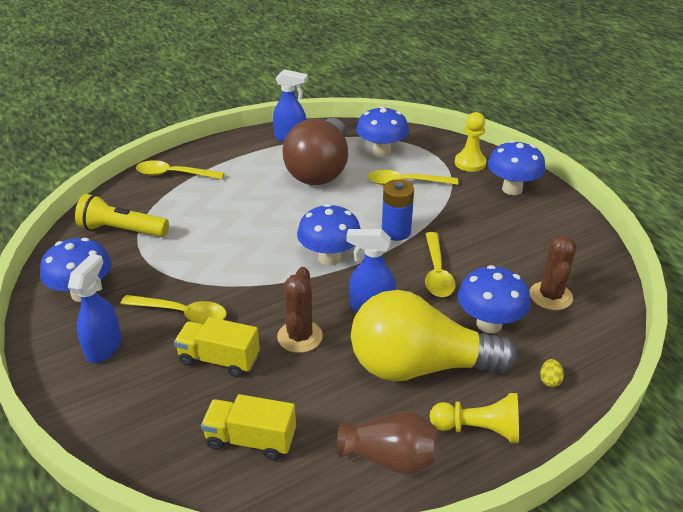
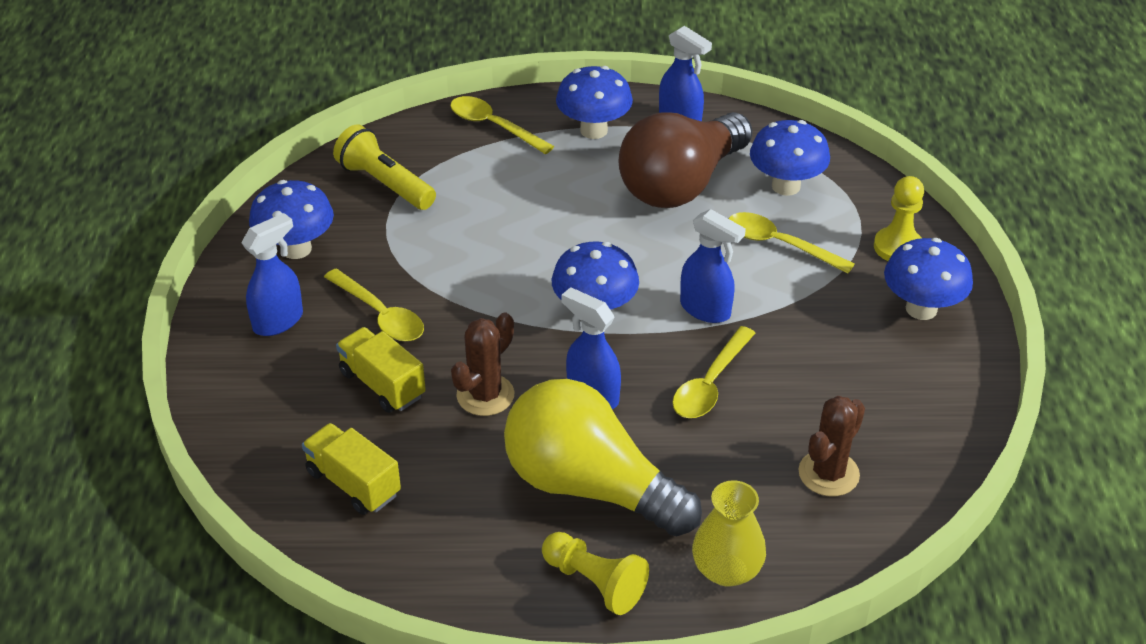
camera: 30 degrees right, 5 degrees up
brown vase [337,411,438,475] -> none
blue battery [382,179,414,241] -> blue spray bottle [680,209,746,323]
blue mushroom [458,265,531,333] -> blue mushroom moved to [556,66,633,139]
yellow egg [540,359,564,387] -> yellow vase [692,480,766,587]

